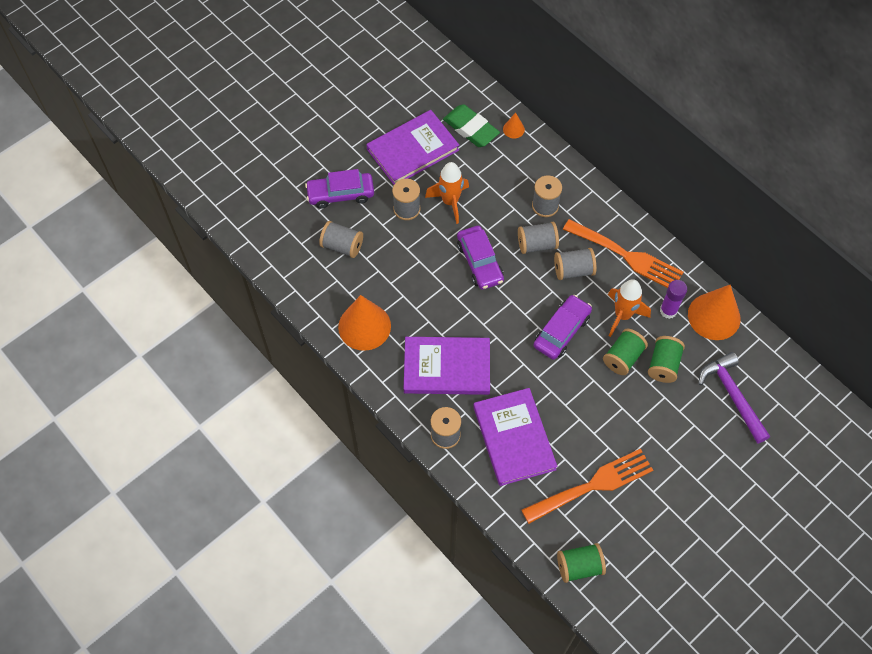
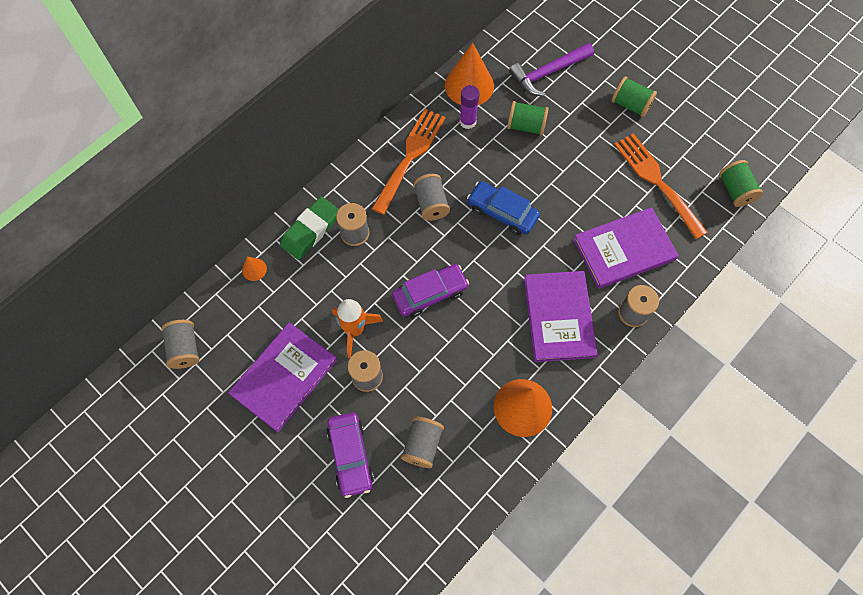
camera: 95 degrees left, 5 degrees up
purple book [366,110,459,185] -> purple book turned 75 degrees clockwise [229,322,337,432]
green eraser [443,104,500,147] -> green eraser moved to [280,197,339,260]
grey spool [518,222,559,254] -> grey spool moved to [161,320,199,369]
purple car [534,295,592,360] -> blue car [467,181,540,235]
green spool [603,328,648,375] -> green spool moved to [611,76,657,117]
orange rocket [608,279,651,337] -> none

